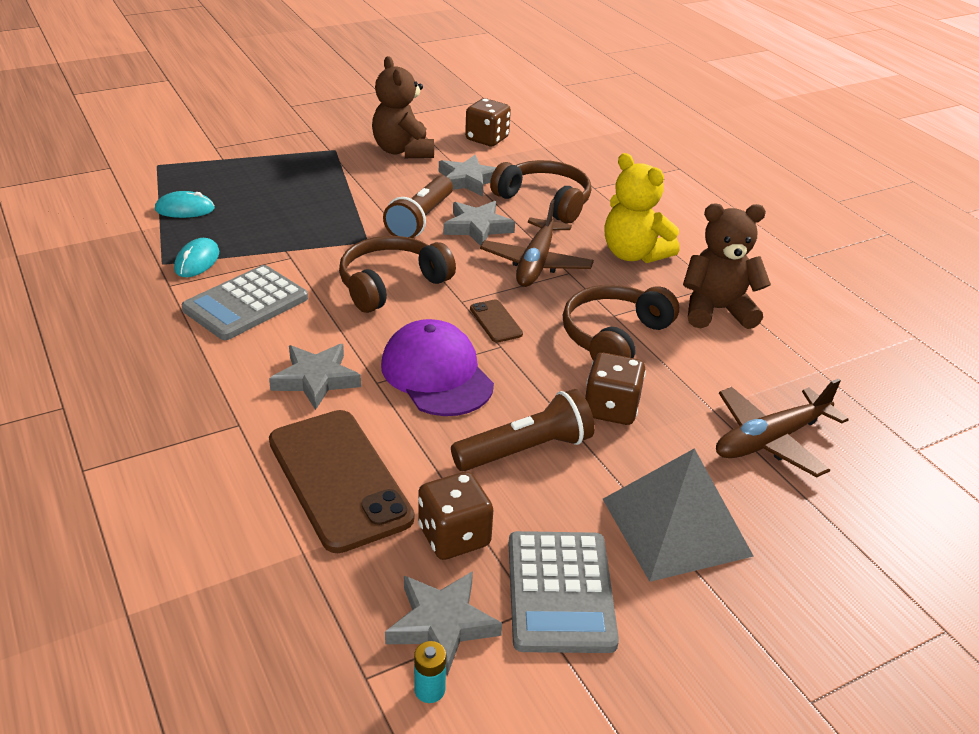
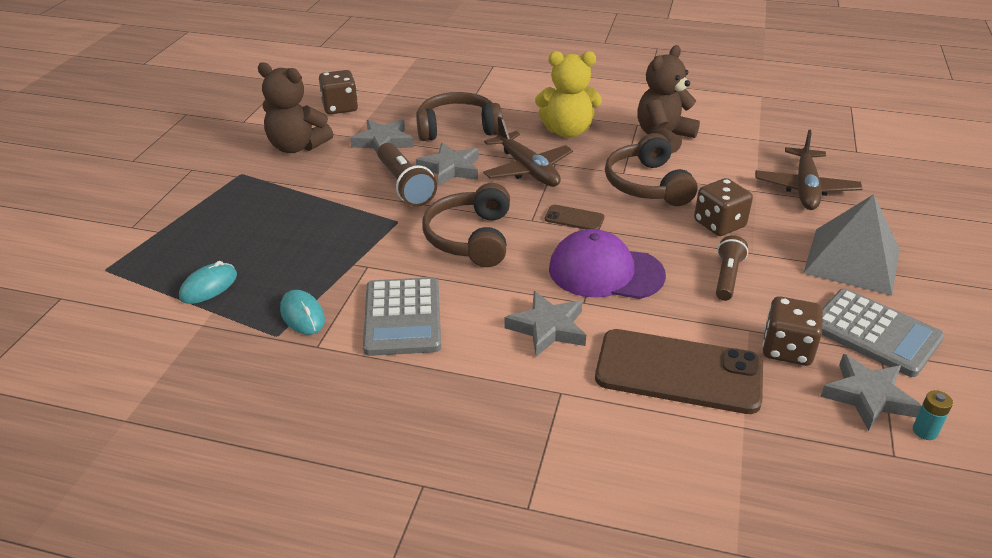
camera: 45 degrees left, 0 degrees up
brown flashlight [451,389,595,471] -> brown flashlight [716,235,748,301], size x0.67

